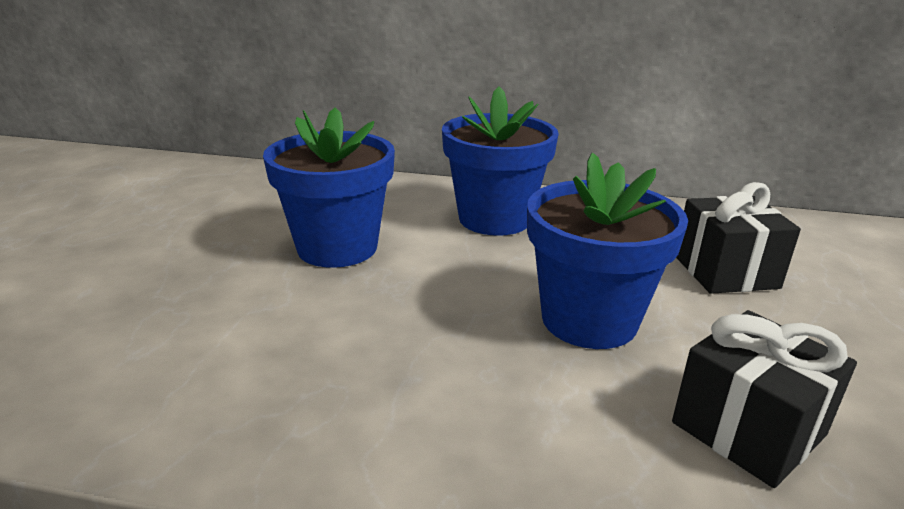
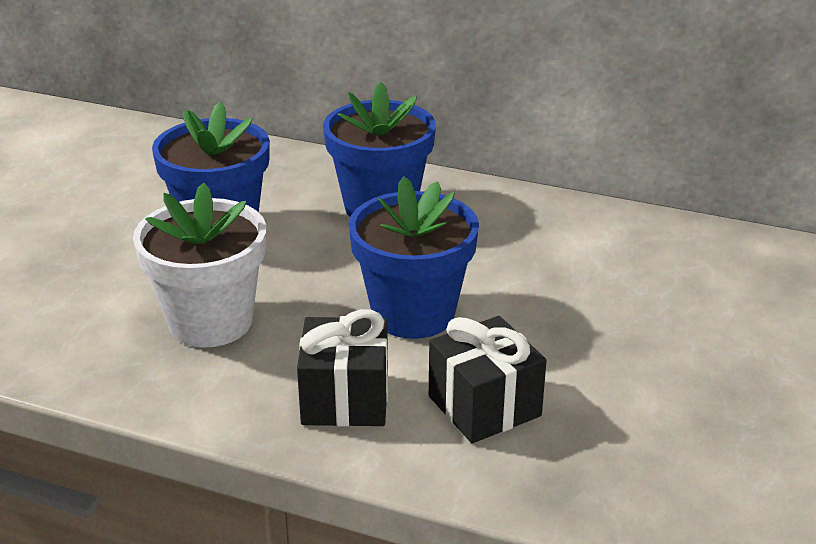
camera: 10 degrees right, 5 degrees up
black gift [676,182,801,294] -> black gift moved to [297,309,388,427]
none -> white flower pot [133,183,266,348]

